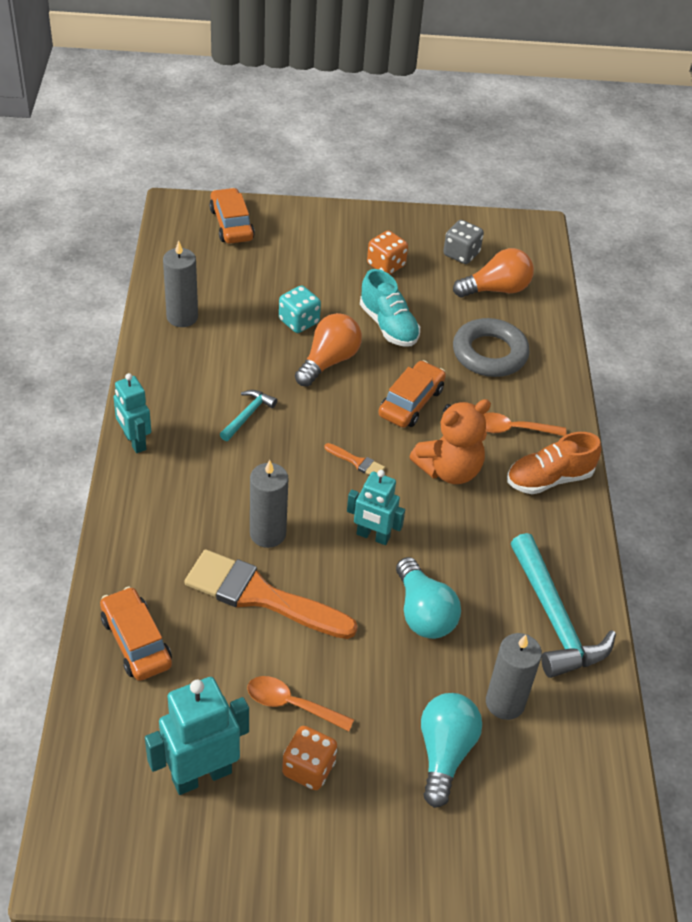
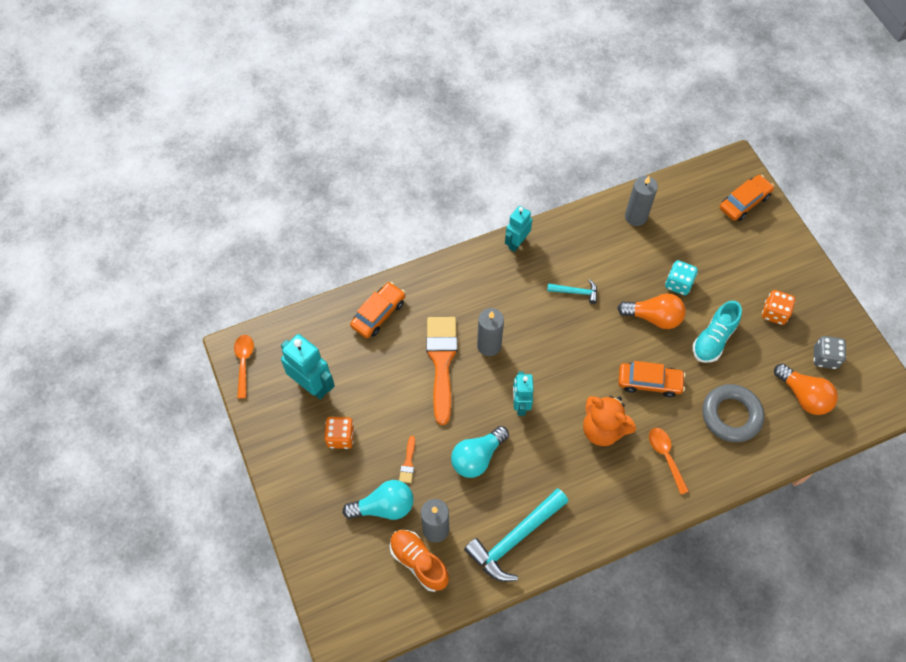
camera: 70 degrees right, 15 degrees up
orange spoon [247,676,354,732] -> orange spoon moved to [234,335,254,399]
orange brush [324,443,385,475] -> orange brush moved to [399,436,415,483]
orange shoe [507,432,601,494] -> orange shoe moved to [390,530,449,592]

